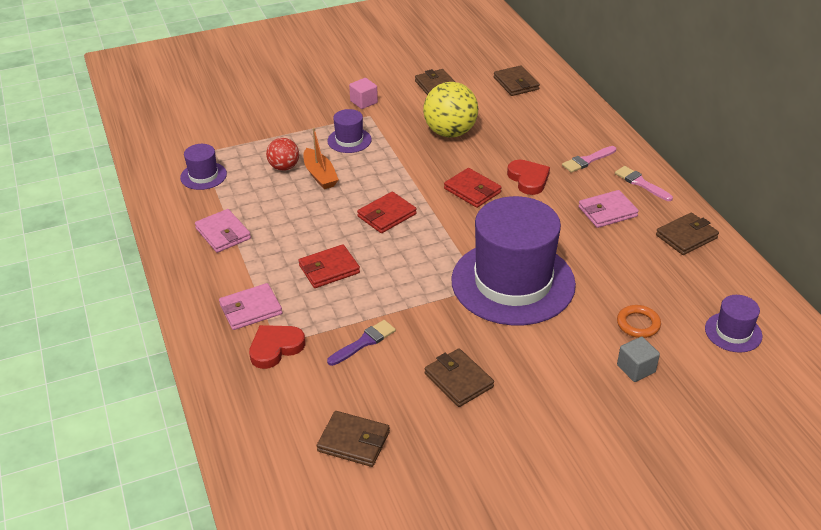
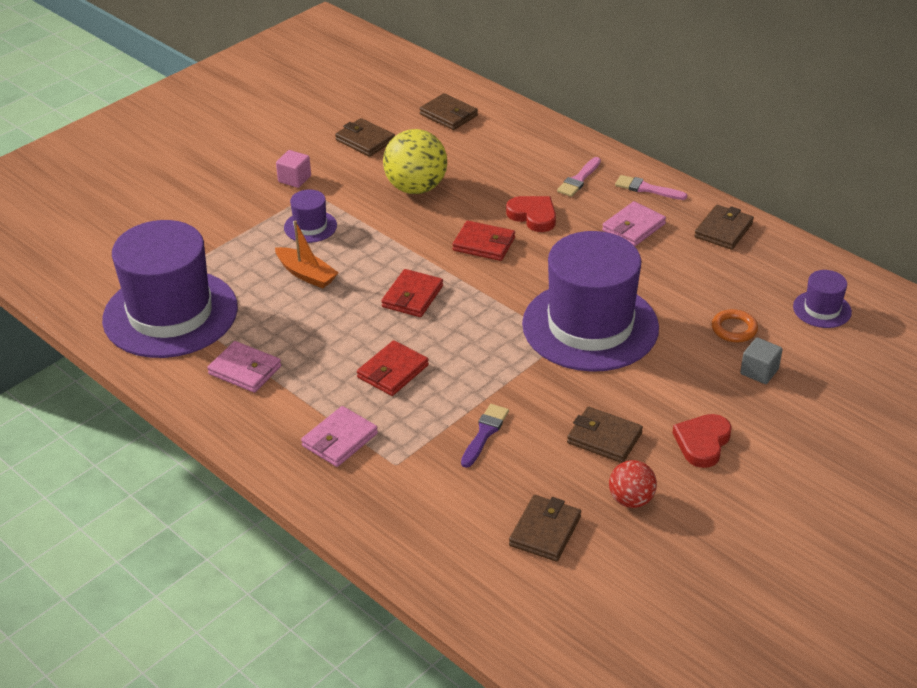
camera: 25 degrees left, 0 degrees up
purple hat [180,144,227,190] -> purple hat [102,220,238,358], size x2.35
red heart [249,325,305,369] -> red heart moved to [672,414,732,468]
red ball [266,138,299,171] -> red ball moved to [609,460,657,508]
brown wallet [317,411,390,467] -> brown wallet turned 60 degrees counterclockwise [509,495,581,562]

